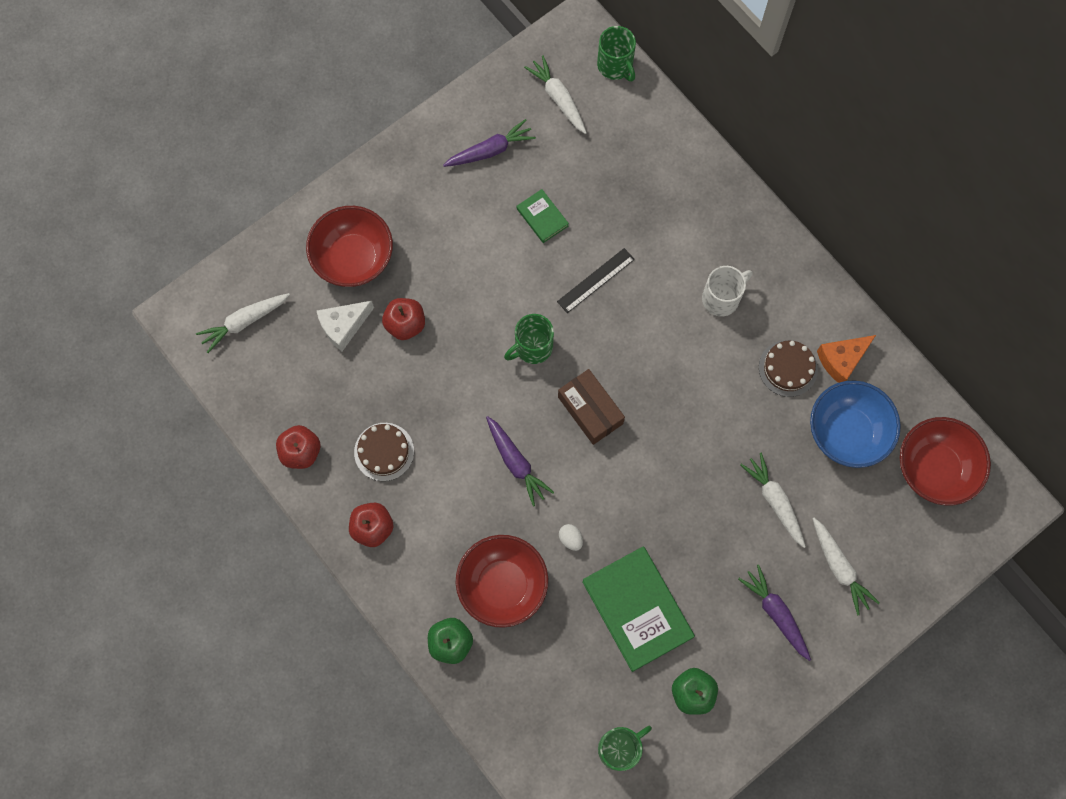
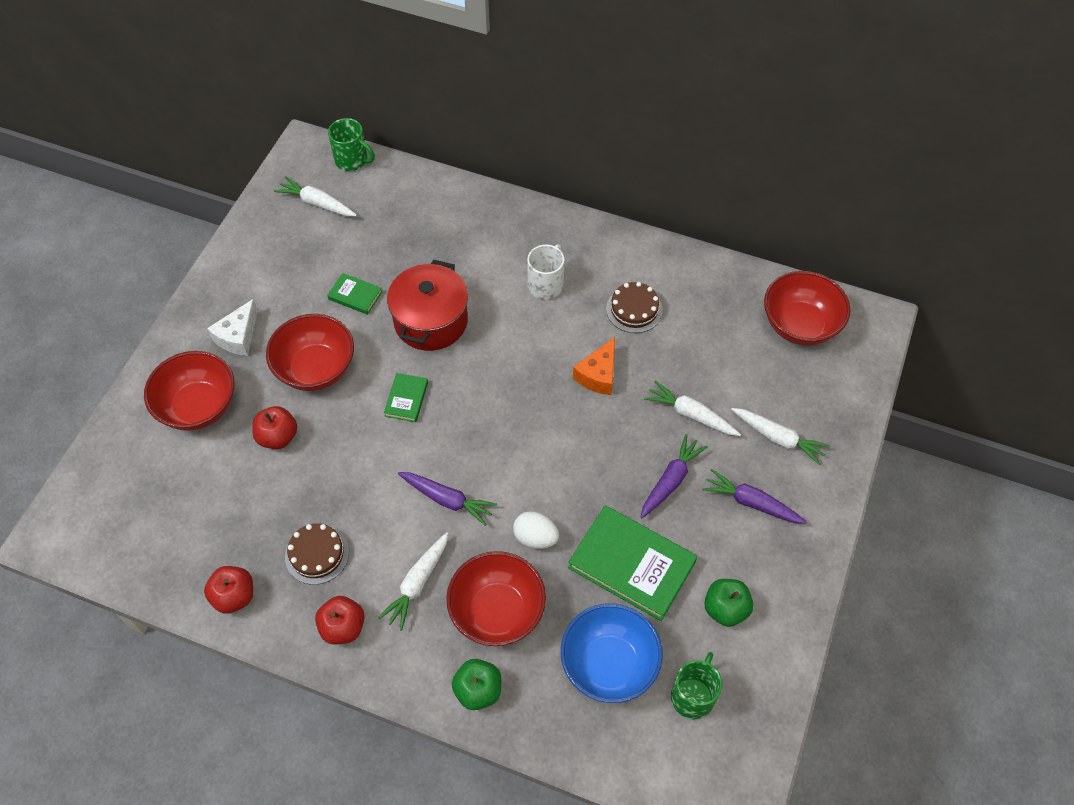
camera: 30 degrees left, 15 degrees down
white carrot [196,293,290,353] -> white carrot moved to [378,532,449,631]
white cheese [317,301,374,351] -> white cheese moved to [207,299,258,356]
purple carrot [443,119,536,167] -> purple carrot moved to [641,434,708,518]
green mug [504,314,554,364] -> green book [384,373,428,422]
black ruler [557,248,635,313] -> red pot [387,260,468,351]
brown box [558,369,625,445] -> none
white egg [559,524,583,551] -> white egg [513,511,559,549], size x1.58
blue bowl [810,380,901,468] -> blue bowl moved to [561,603,663,703]
orange cheese [817,335,876,383] -> orange cheese moved to [573,337,615,395]
none -> red bowl [266,314,354,391]

